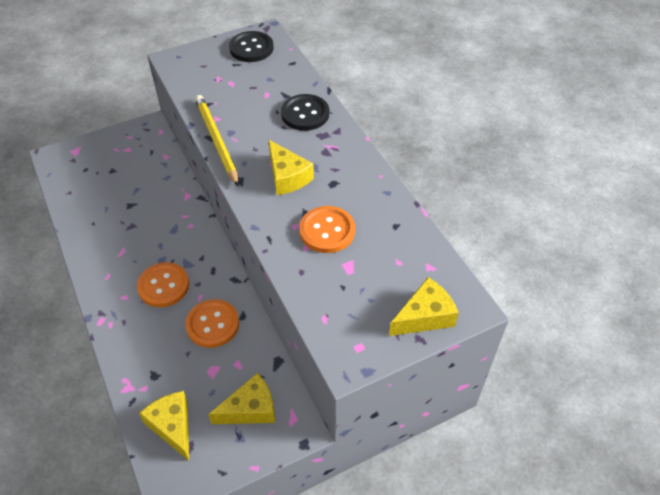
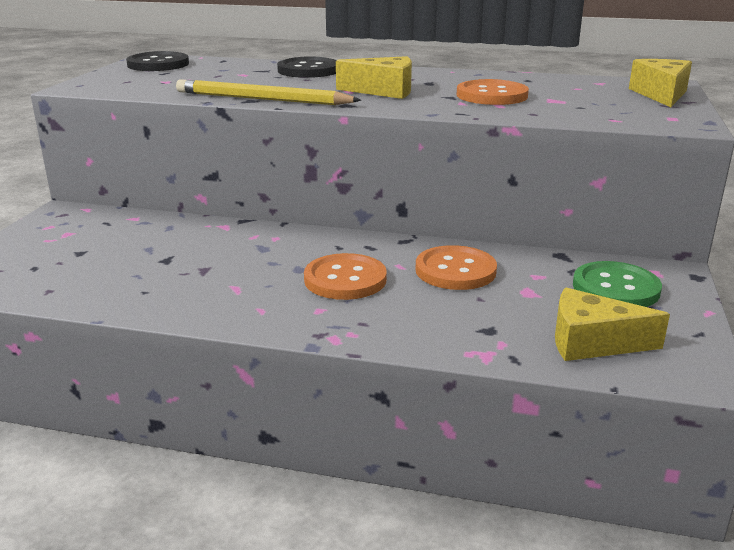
camera: 50 degrees left, 25 degrees down
yellow cheese [208,373,275,424] -> green button [573,261,662,307]

